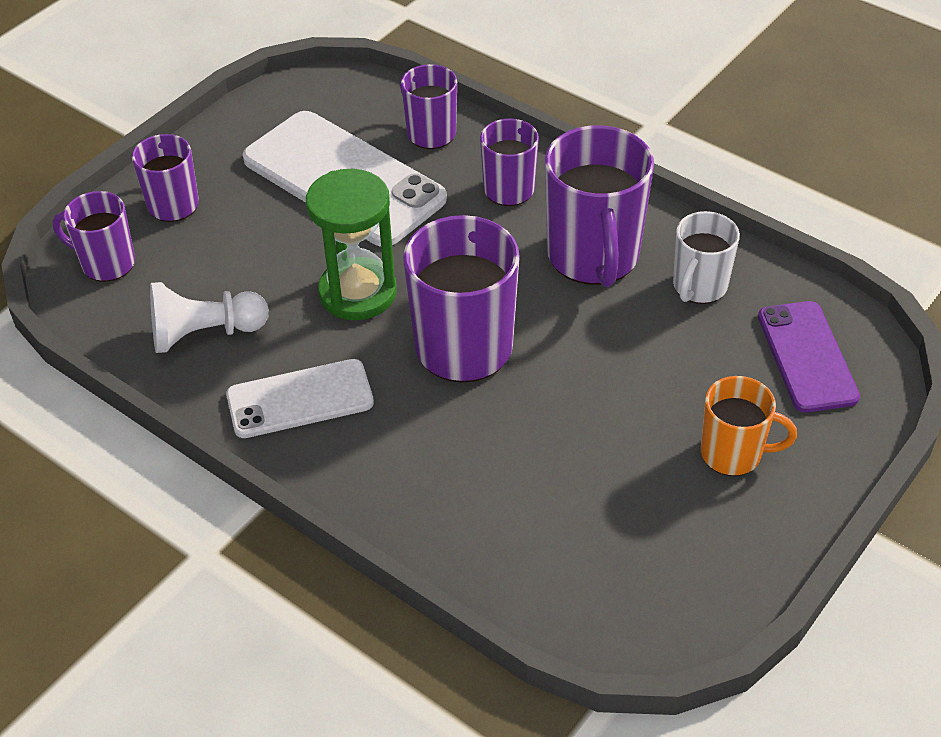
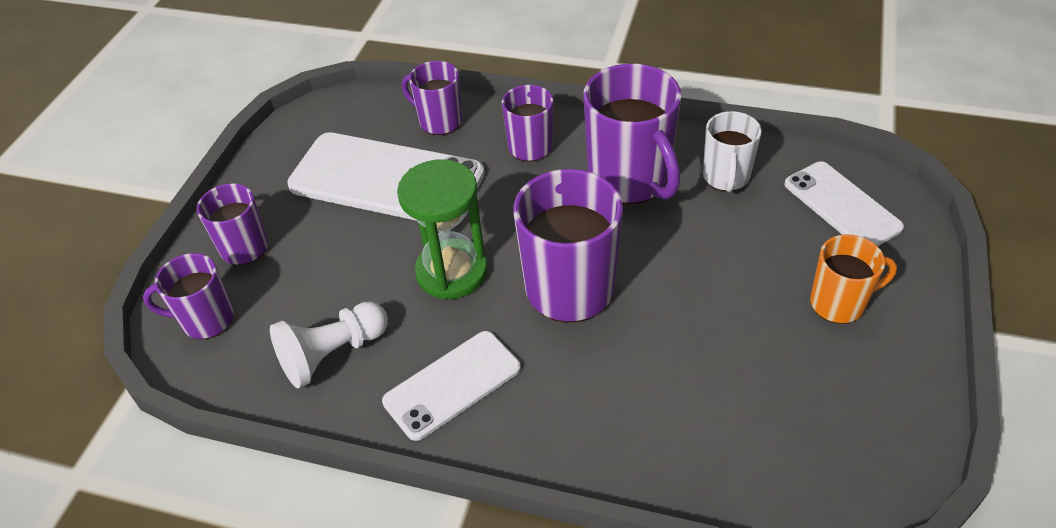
camera: 20 degrees left, 0 degrees up
purple phone [758,301,860,413] -> white phone [784,161,904,246]

